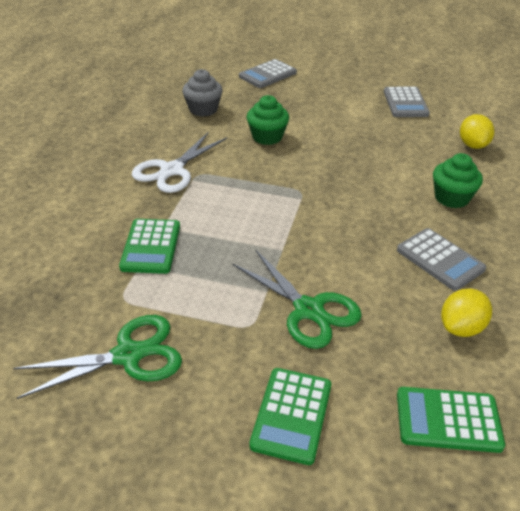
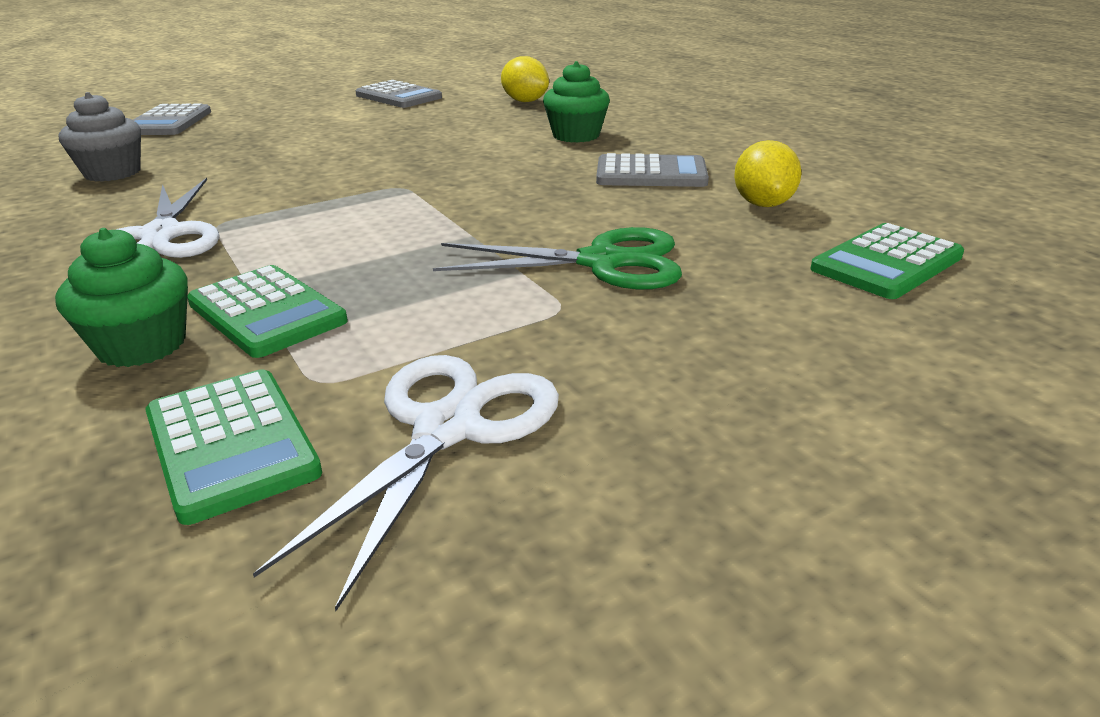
camera: 45 degrees left, 10 degrees down
green scissors [13,315,182,399] -> white scissors [253,355,559,611]
green cupcake [247,95,289,145] -> green cupcake moved to [55,228,188,367]
green calculator [249,368,331,465] -> green calculator moved to [145,369,322,525]

